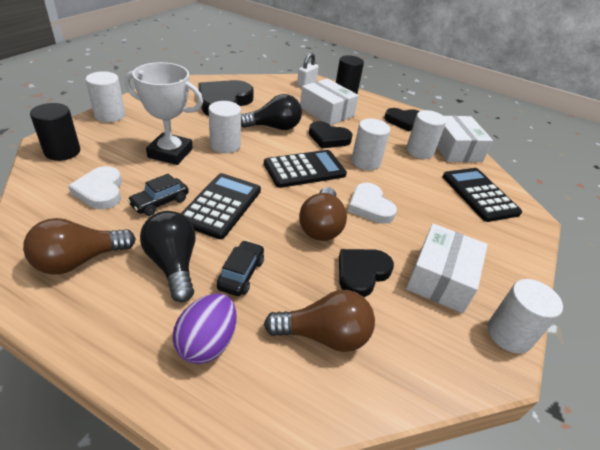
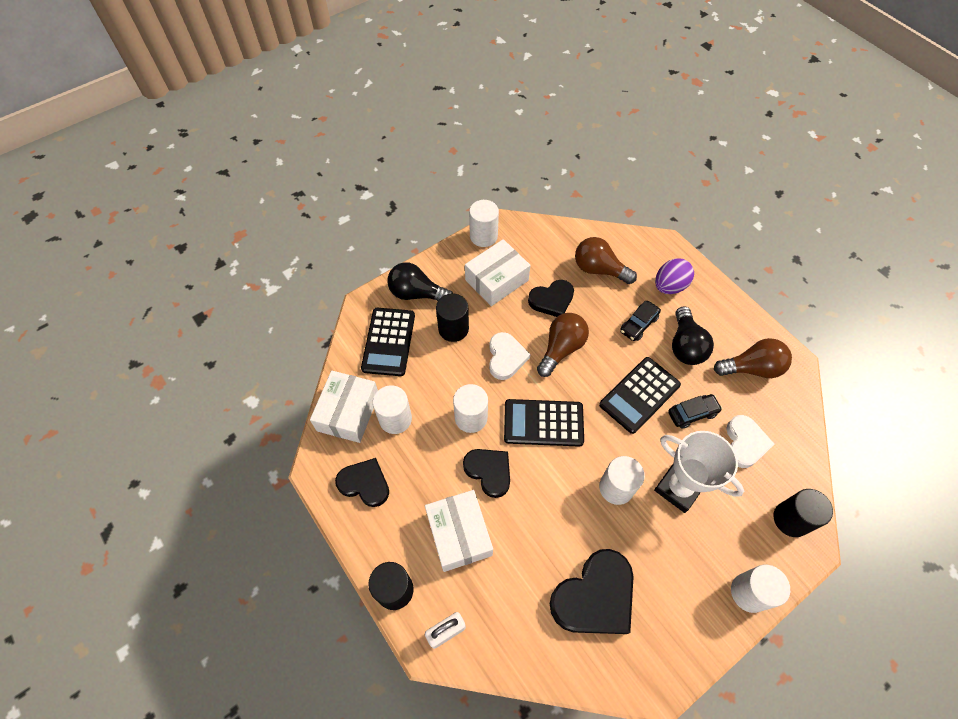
camera: 150 degrees left, 20 degrees up
black light bulb [241,94,302,130] -> black light bulb moved to [387,262,453,301]
none -> black cylinder [436,294,469,342]

